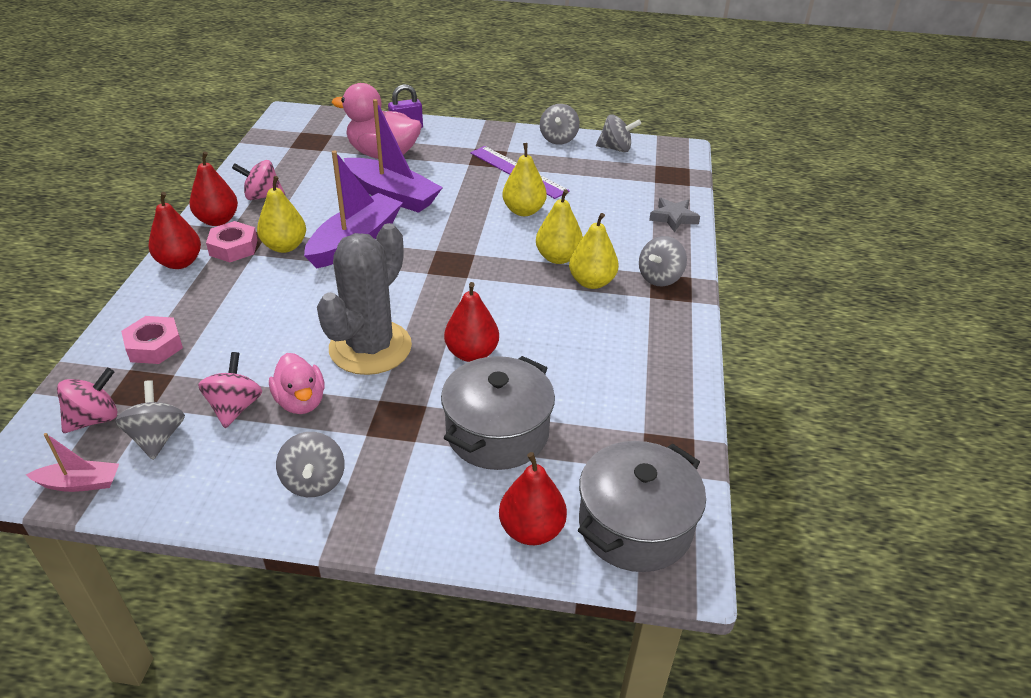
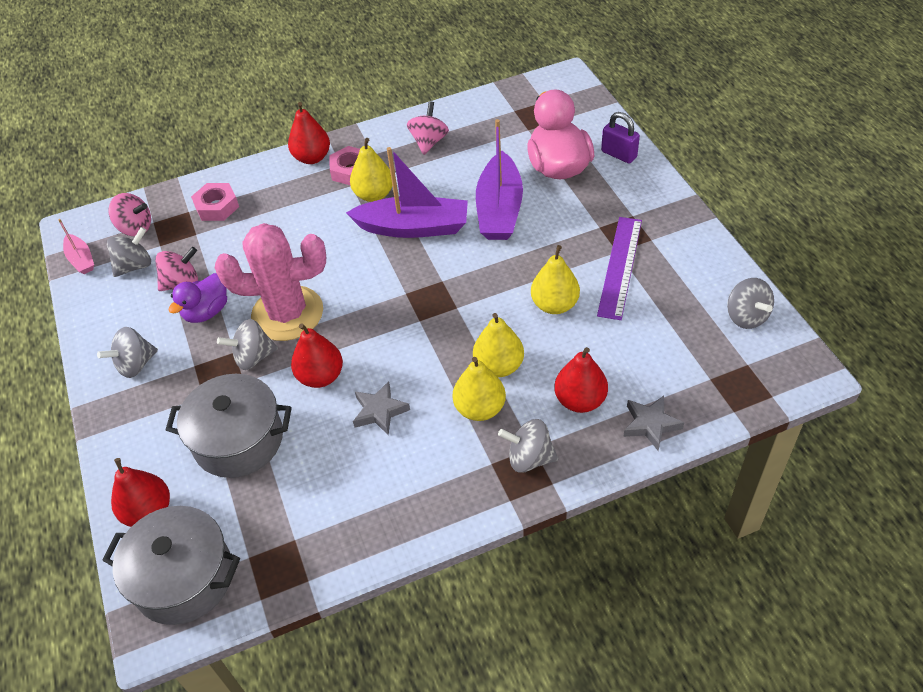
camera: 65 degrees right, 10 degrees up
red pear [189,151,238,226] -> red pear moved to [554,347,608,413]
pink spinning top [232,160,285,200] -> pink spinning top turned 45 degrees clockwise [407,101,449,155]
pink duck [269,353,325,414] -> purple duck [168,273,227,323]
grey cactus [317,223,412,375] -> pink cactus [215,223,326,341]
grey spinning top [540,104,580,145] -> grey spinning top moved to [217,319,278,370]
none -> grey star [353,381,410,435]

